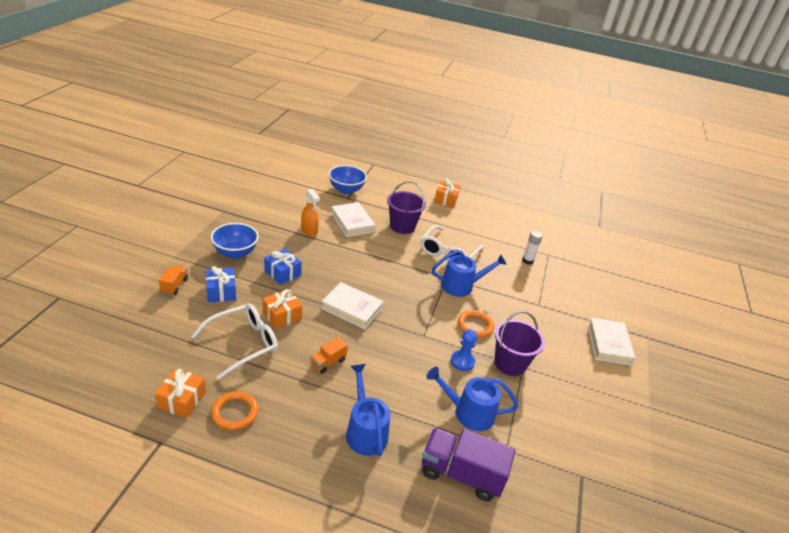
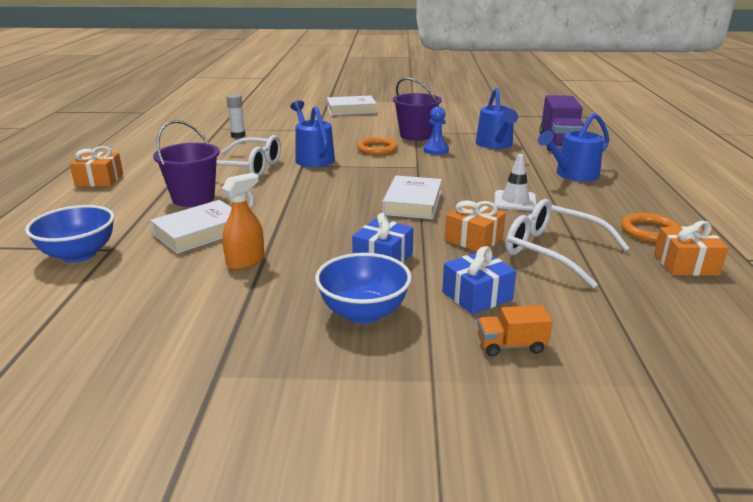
camera: 100 degrees left, 10 degrees down
orange truck [310,337,348,374] -> white traffic cone [494,154,537,211]

